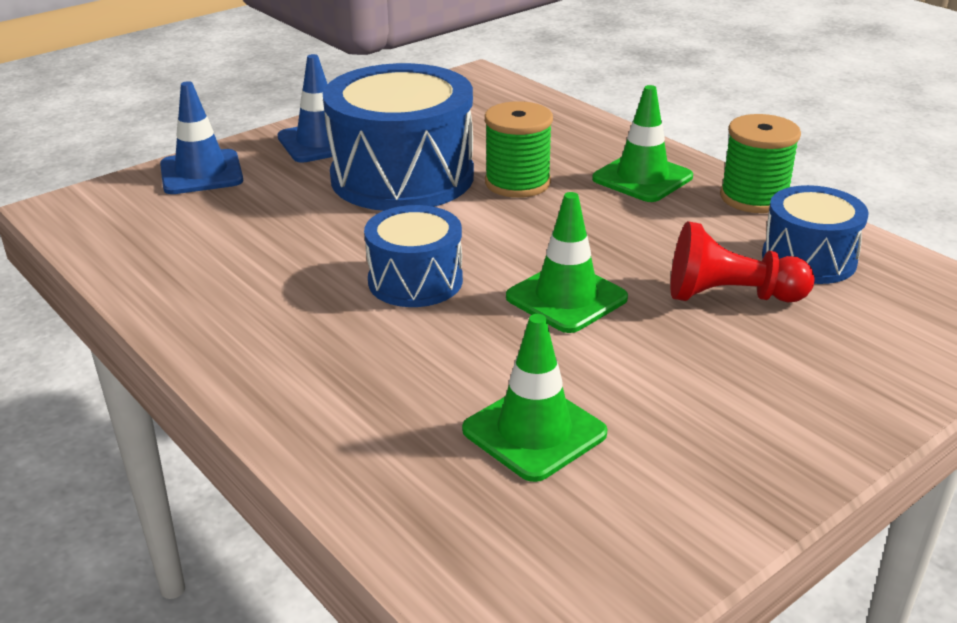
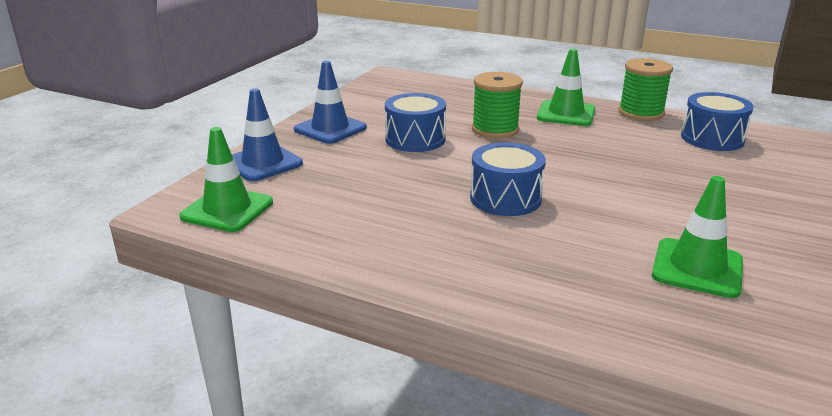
camera: 25 degrees left, 5 degrees down
blue drum [323,63,474,211] -> blue drum [385,93,446,152], size x0.56
green traffic cone [506,192,628,333] -> green traffic cone moved to [179,127,273,232]
red pawn [671,221,815,303] -> none

